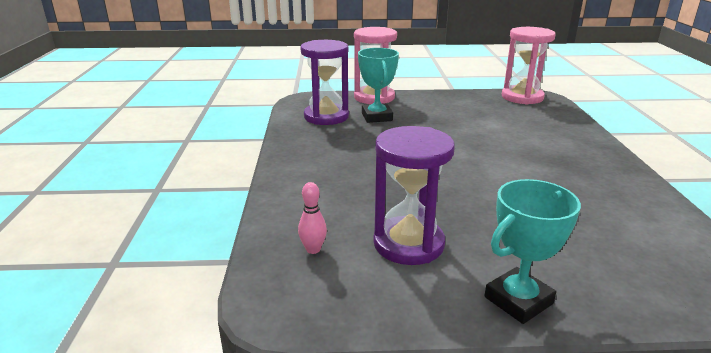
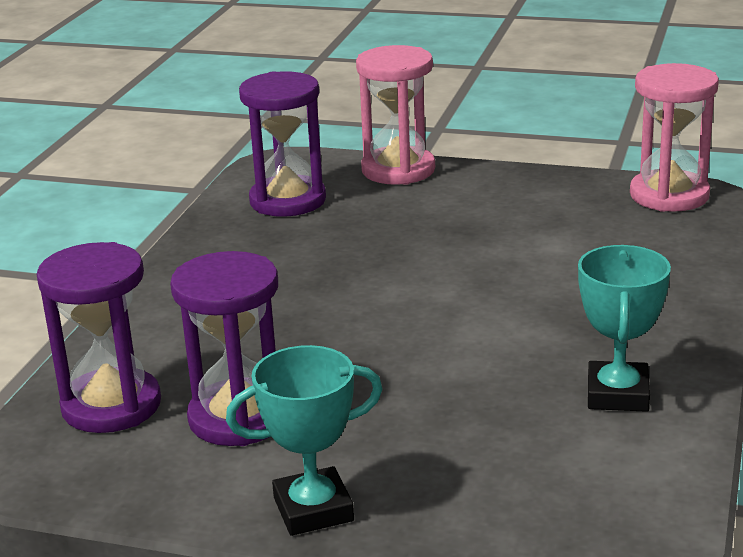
camera: 20 degrees right, 0 degrees up
pink bowling pin [298,182,327,254] -> purple hourglass [36,242,161,433]
turquoise trophy [358,48,399,123] -> turquoise trophy moved to [578,245,671,412]

